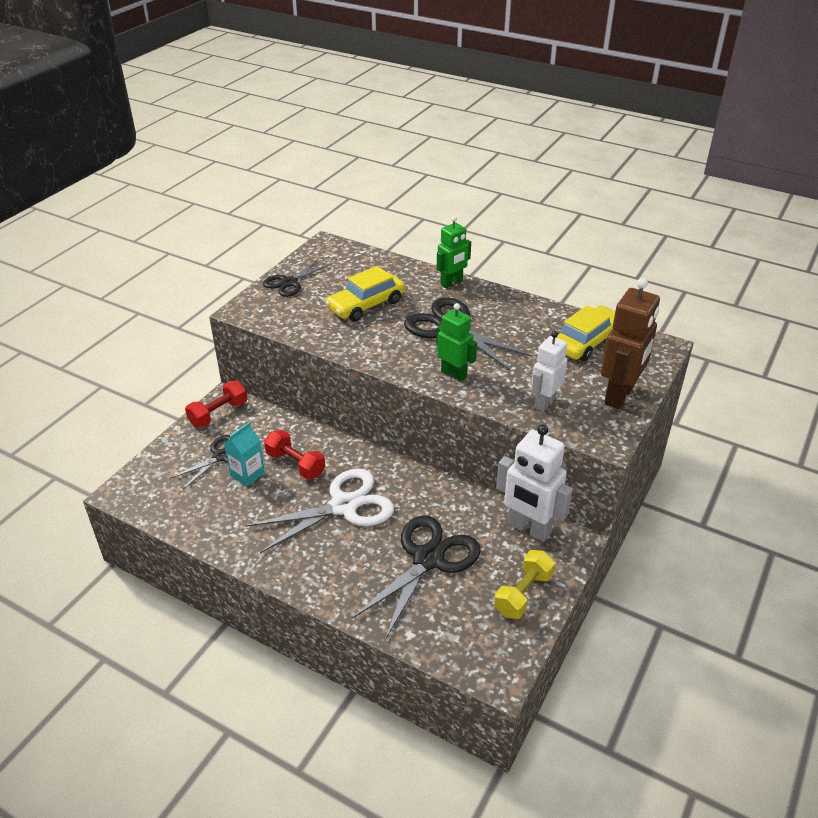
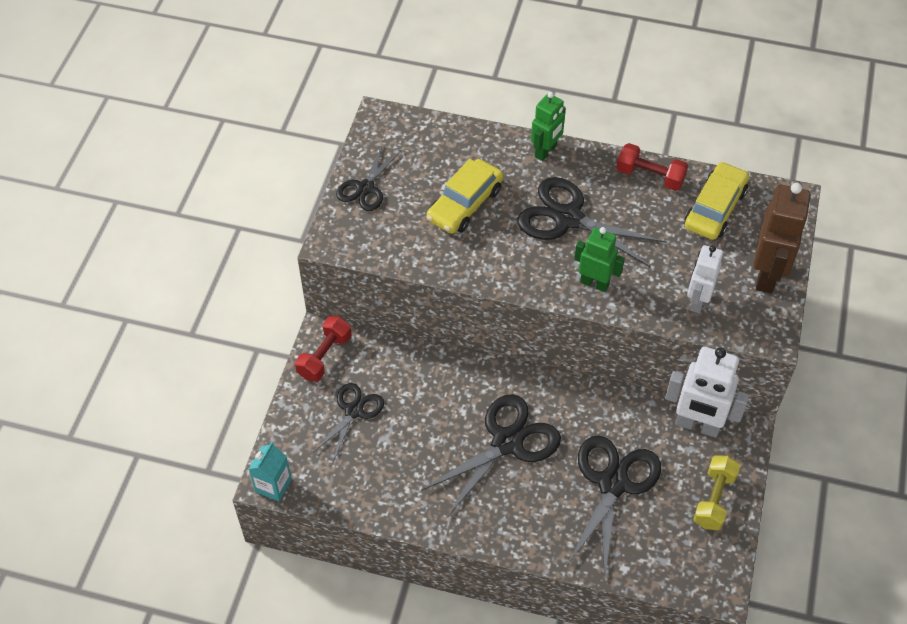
camera: 15 degrees left, 15 degrees up
turquoise carton [224,422,265,486] -> turquoise carton moved to [249,442,292,501]
white scissors [246,468,394,553] -> black scissors [421,394,561,517]
red dumbbell [264,430,325,479] -> red dumbbell moved to [616,143,688,191]

